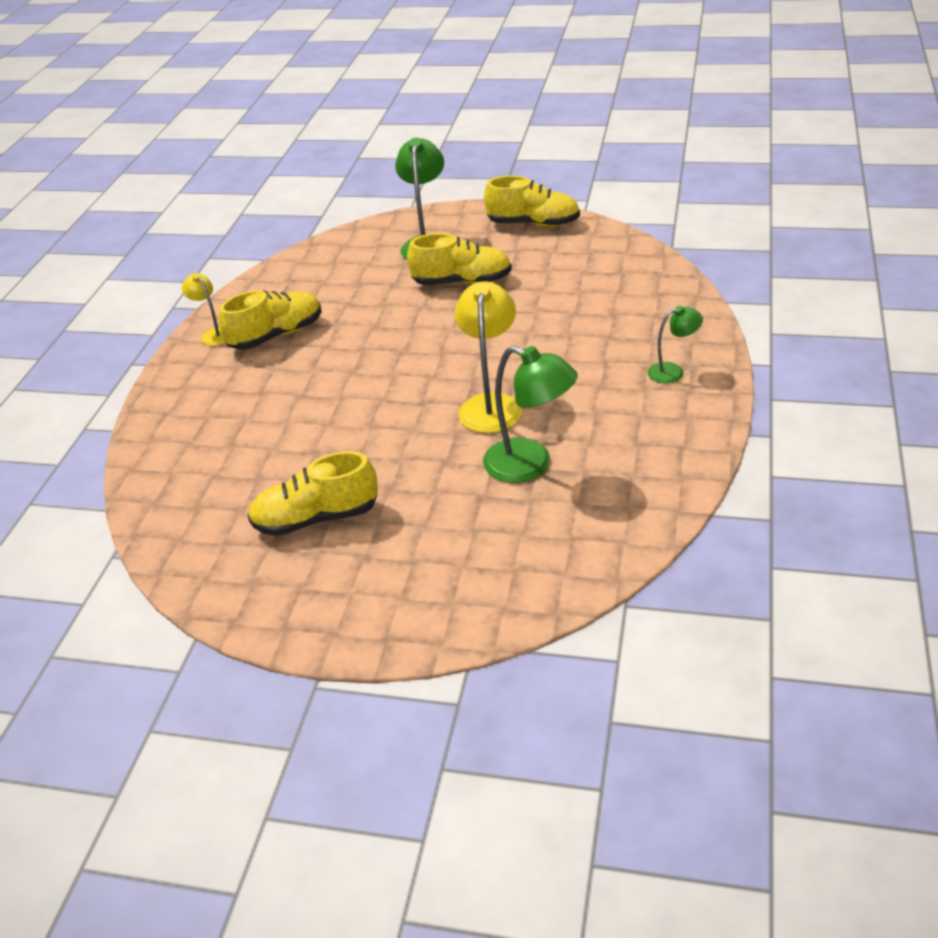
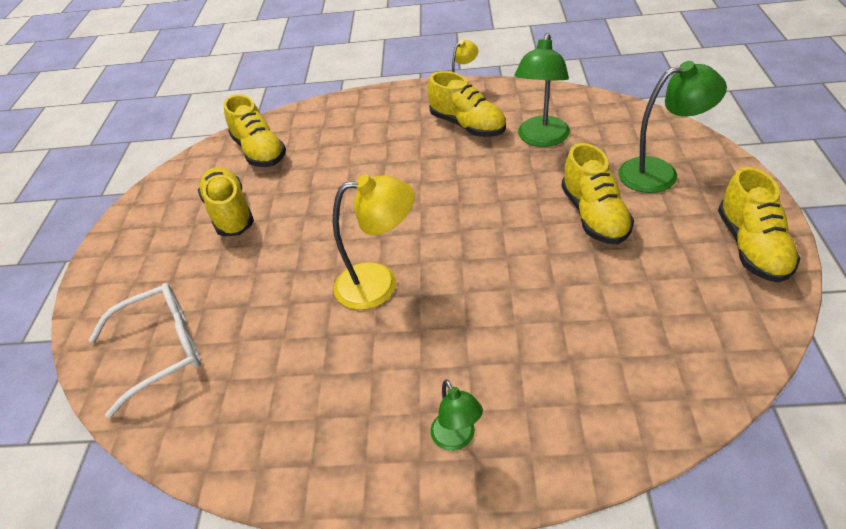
camera: 80 degrees right, 5 degrees up
green lamp [483,346,578,483] -> green lamp moved to [514,33,570,147]
none -> white glasses [89,283,201,418]
none -> yellow shoe [224,94,286,167]

